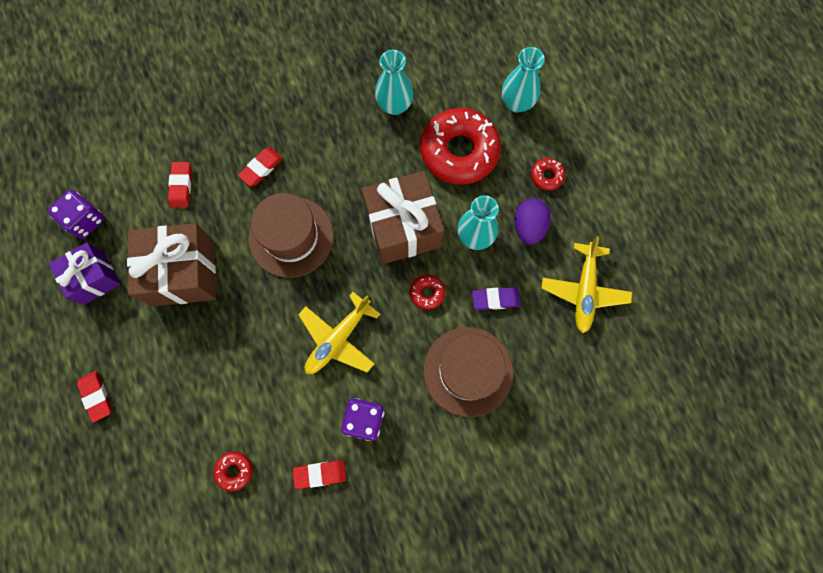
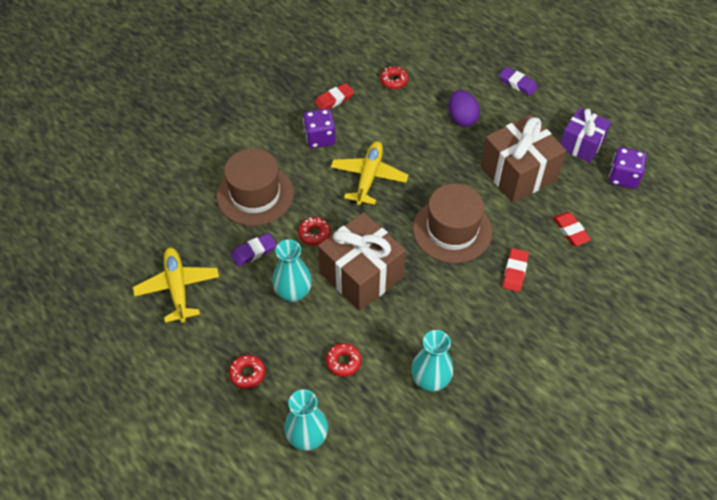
camera: 155 degrees right, 20 degrees down
red eraser [77,371,112,423] -> purple eraser [499,67,538,96]
red donut [420,108,501,185] -> red donut [326,343,362,377], size x0.42
purple egg [514,199,551,245] -> purple egg moved to [448,90,480,127]

